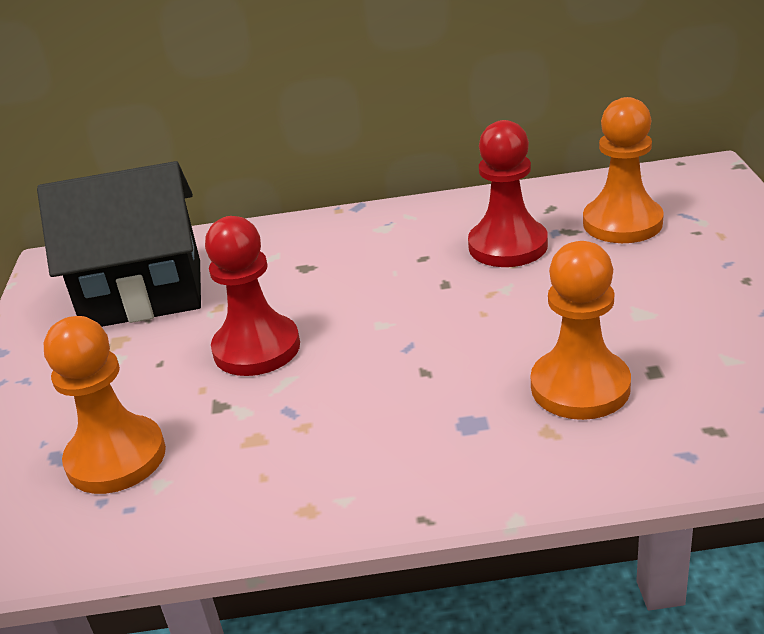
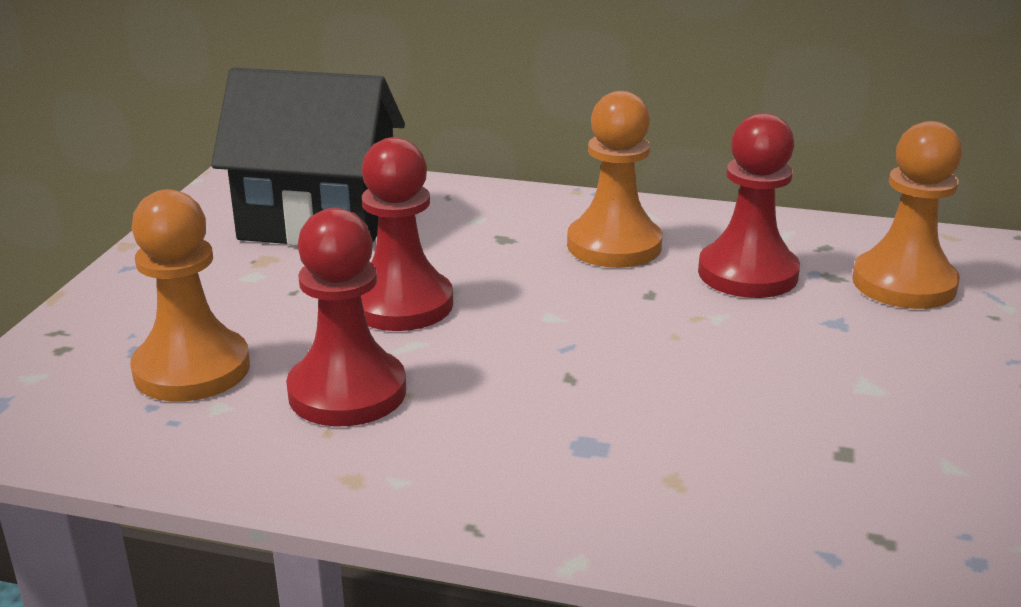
camera: 15 degrees right, 5 degrees down
orange pawn [531,241,631,420] -> orange pawn moved to [567,91,662,268]
none -> red pawn [286,208,406,426]

